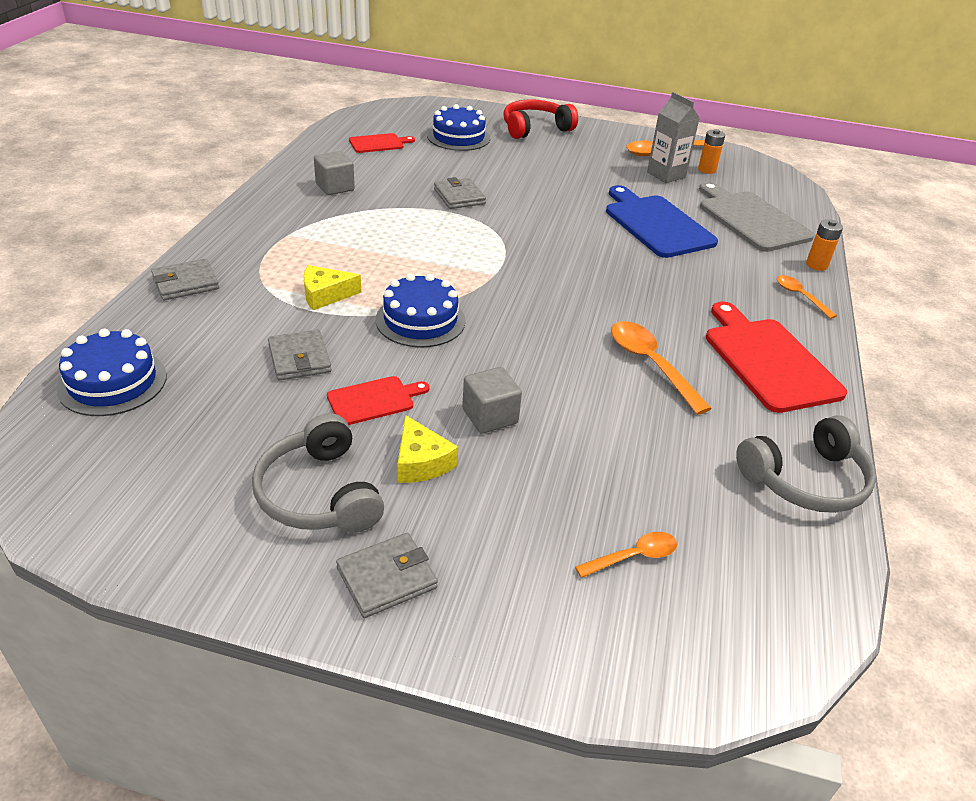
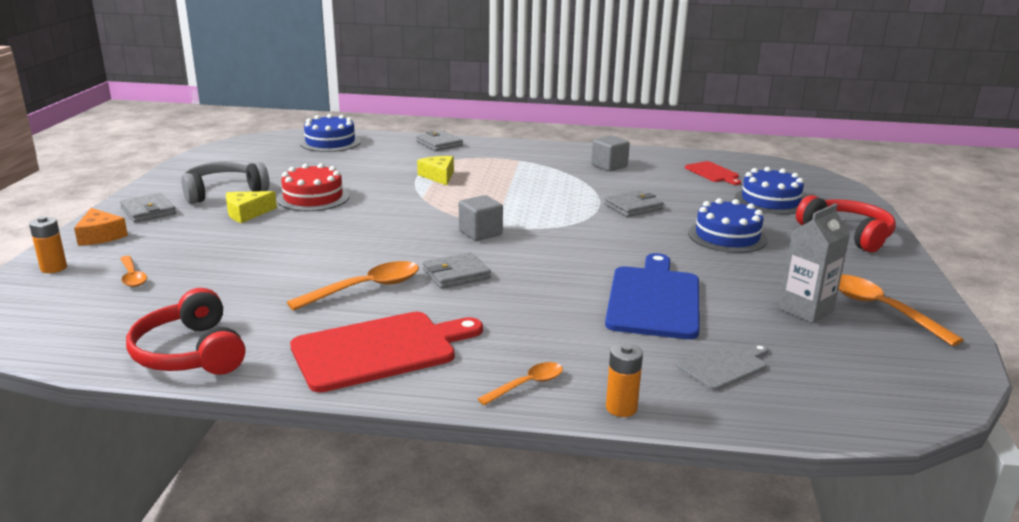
camera: 85 degrees right, 15 degrees down
grey wallet [268,330,332,380] -> grey wallet moved to [423,253,491,289]
red cutting board [327,376,430,425] -> red cake [276,163,349,211]
blue cake [376,274,466,347] -> blue cake moved to [688,198,768,253]
grey cube [462,367,522,434] -> grey cube moved to [459,195,503,241]
blue cutting board [606,185,718,258] -> blue cutting board turned 45 degrees counterclockwise [605,253,700,339]
orange battery [698,129,725,174] -> orange battery moved to [29,216,67,273]
grey cutting board [699,182,814,252] -> grey cutting board [677,343,768,390], size x0.53
grey headphones [736,415,876,513] -> red headphones [126,288,245,375]
none -> orange cheese [74,208,128,246]

